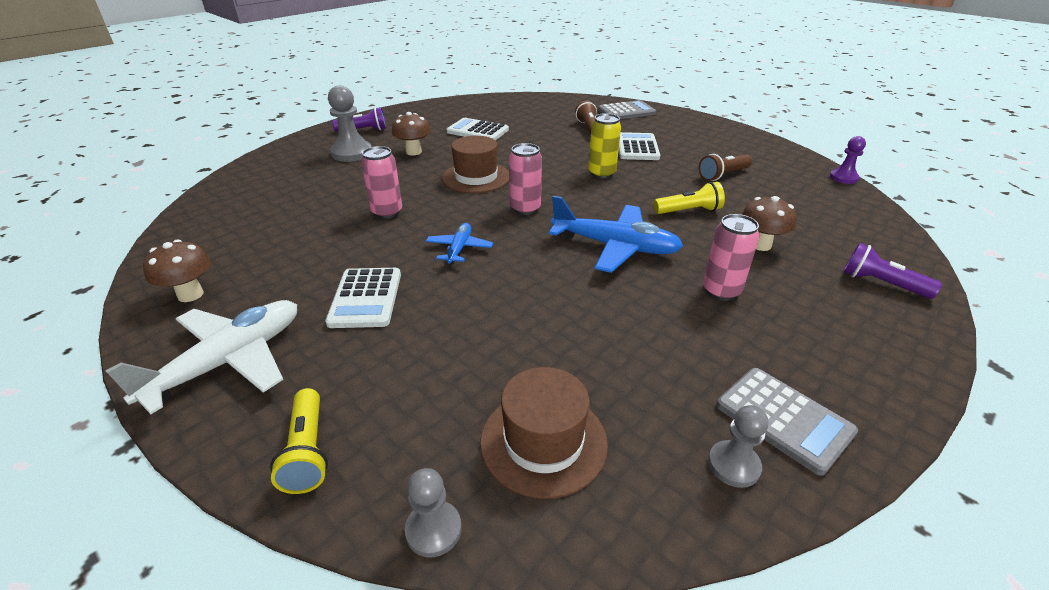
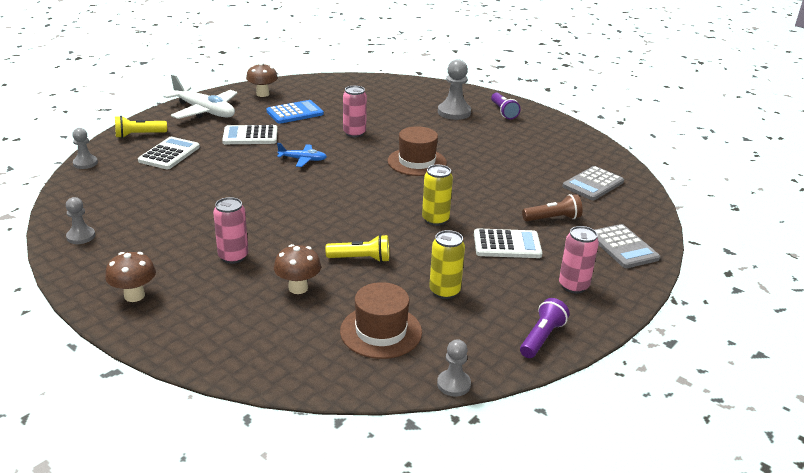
camera: 85 degrees right, 5 degrees down
brown mushroom [392,112,431,156] -> brown mushroom moved to [105,252,156,302]
white calculator [447,118,509,140] -> white calculator moved to [138,137,200,169]
brown hat [480,367,608,499] -> brown hat moved to [340,282,422,359]
pink can [509,143,542,215] -> pink can moved to [559,226,599,294]
blue plane [549,196,683,273] -> none
yellow flashlight [654,182,725,214] -> yellow flashlight turned 75 degrees counterclockwise [325,234,389,263]
brown flashlight [699,154,752,181] -> yellow can [429,230,465,299]
grey calculator [716,368,858,476] -> grey calculator moved to [563,166,624,200]
purple pawn [830,136,866,184] -> grey pawn [437,339,471,397]
purple flashlight [843,243,942,299] -> purple flashlight moved to [520,298,570,358]
none -> blue calculator [266,100,324,124]

